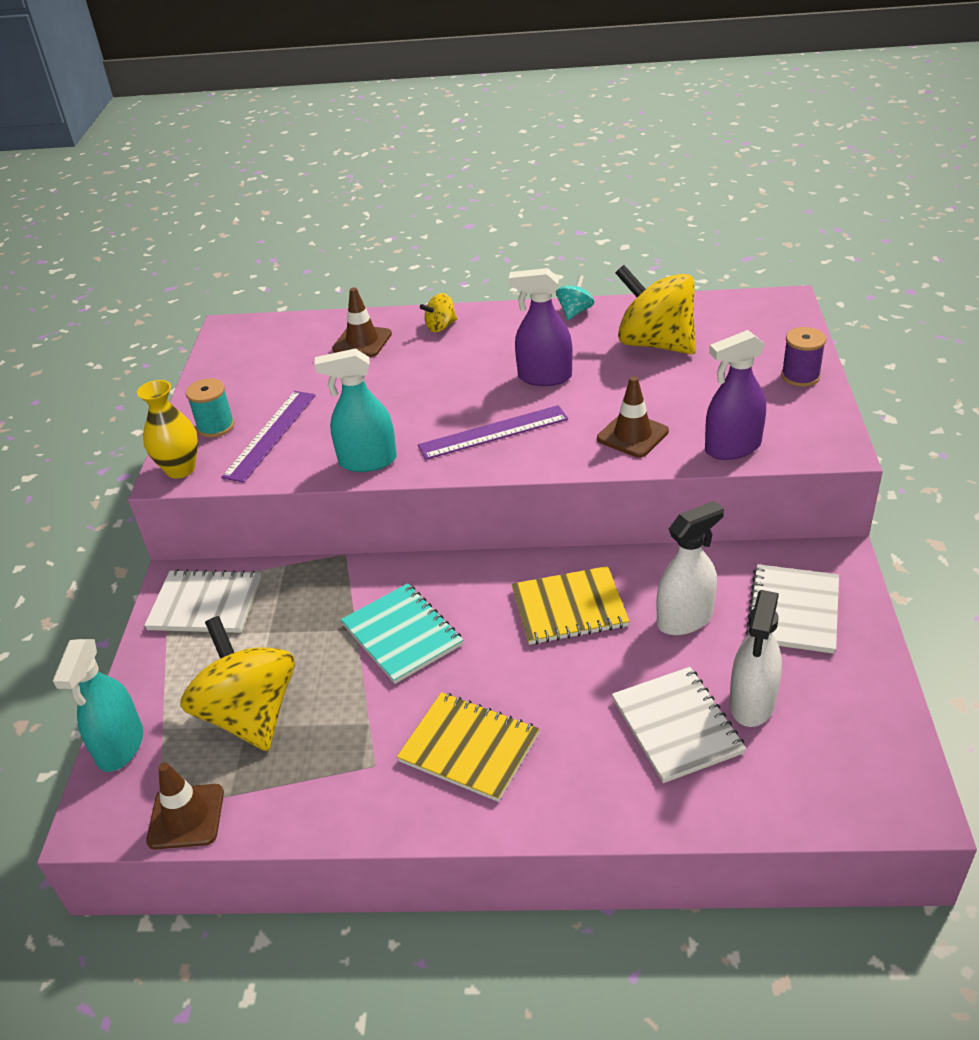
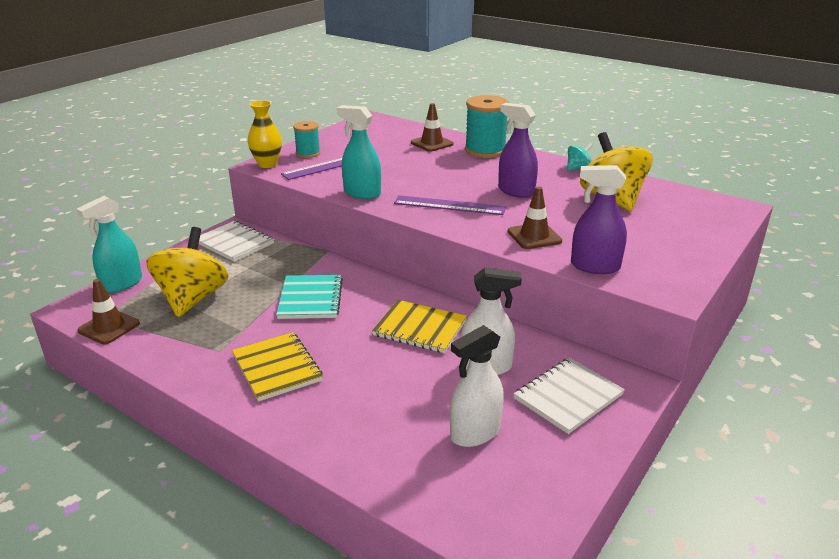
camera: 30 degrees right, 10 degrees down
yellow spinning top [420,293,457,332] -> turquoise spool [465,95,509,158]
white notebook [612,667,746,783] -> none
purple spool [781,327,826,387] -> none

